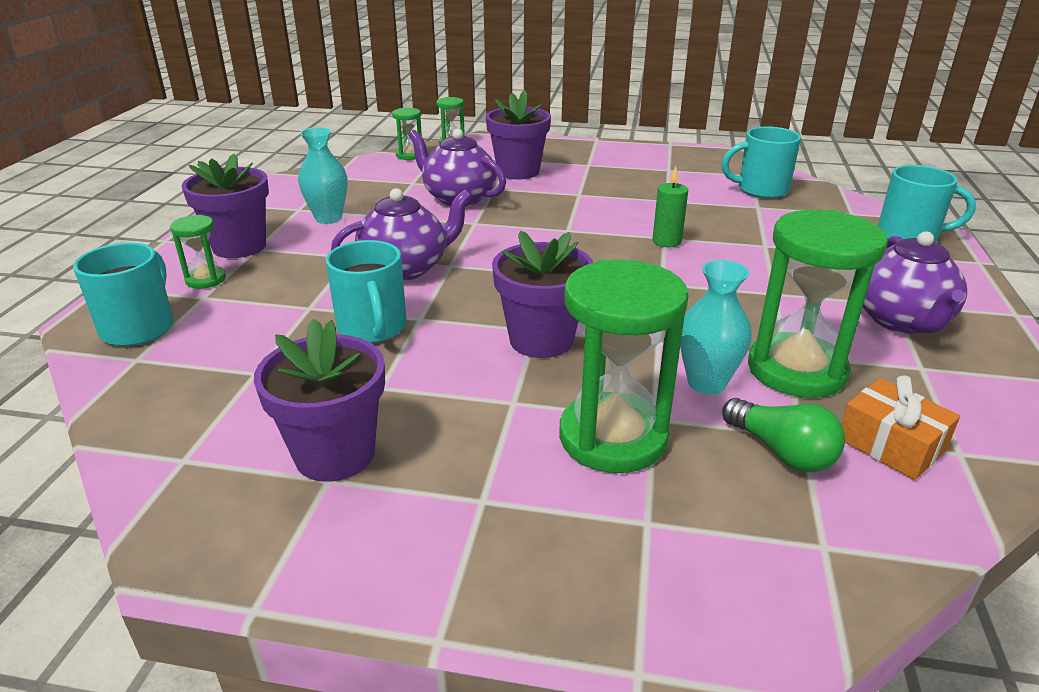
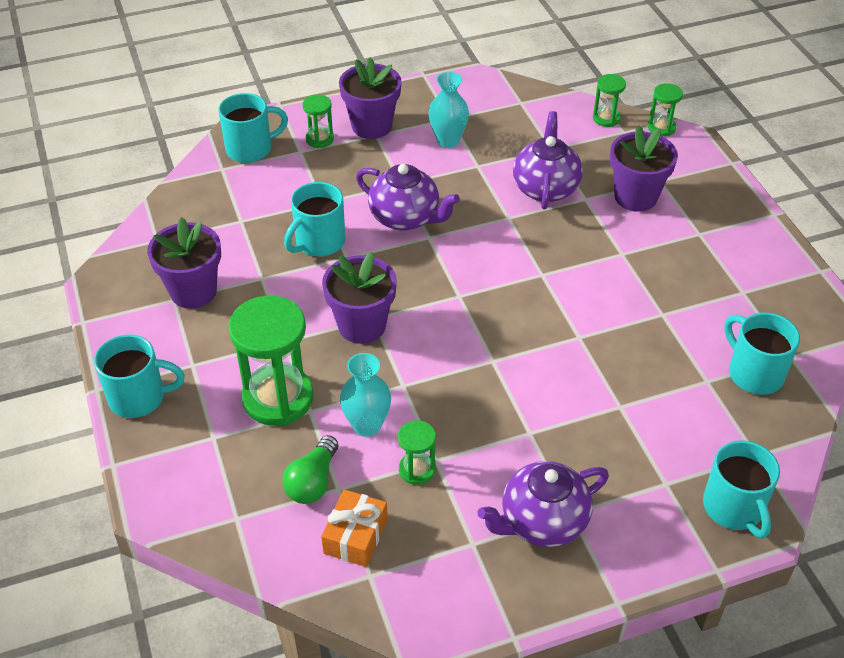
camera: 60 degrees right, 15 degrees up
green candle [653,166,688,247] -> none
green hourglass [748,210,888,398] -> green hourglass [398,420,436,485], size x0.49
none -> turquoise mug [94,334,185,418]

